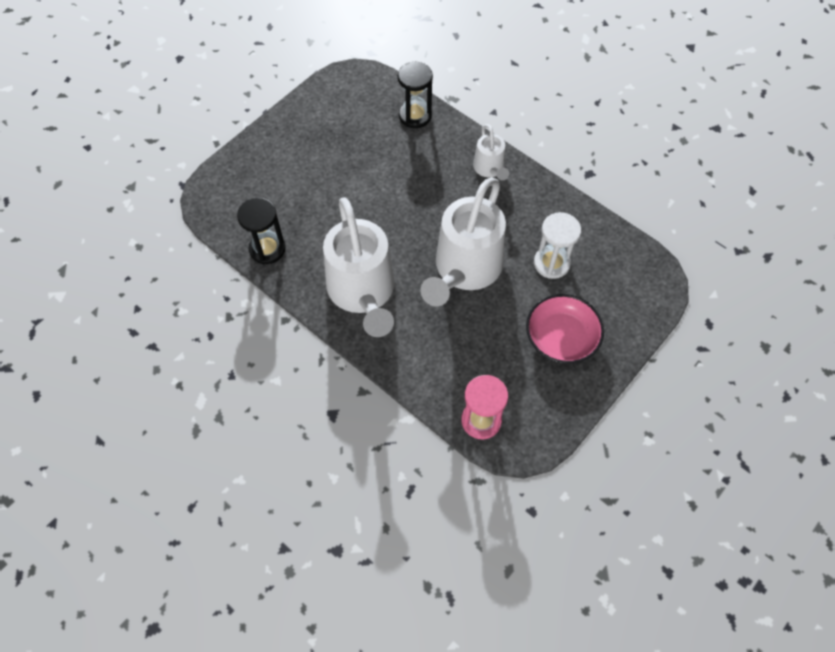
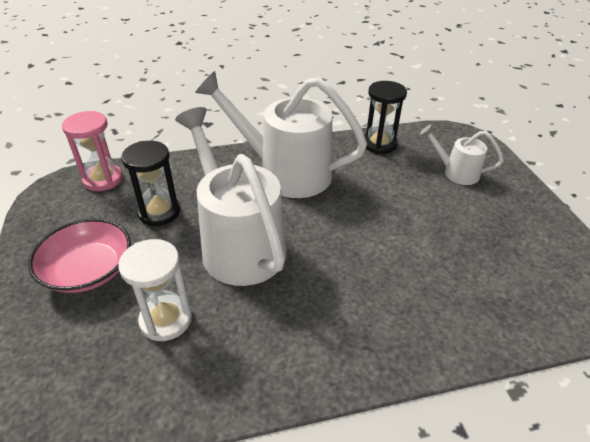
camera: 125 degrees right, 20 degrees down
black hourglass [398,62,433,128] -> black hourglass moved to [121,141,180,226]
white watering can [473,124,509,181] -> white watering can moved to [420,124,503,185]

